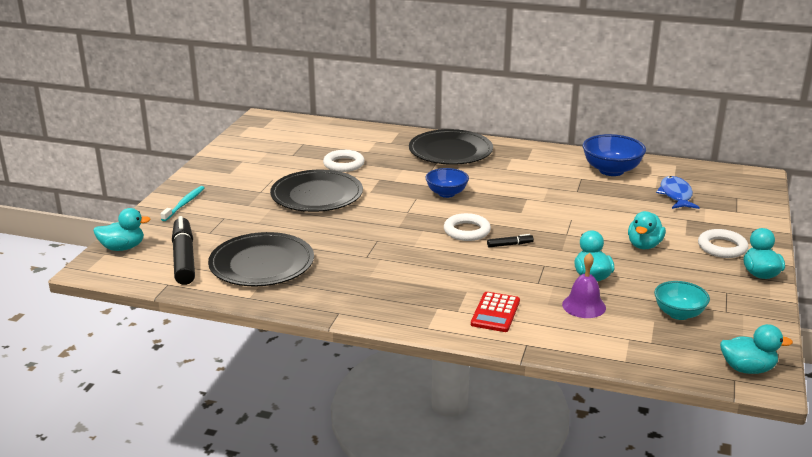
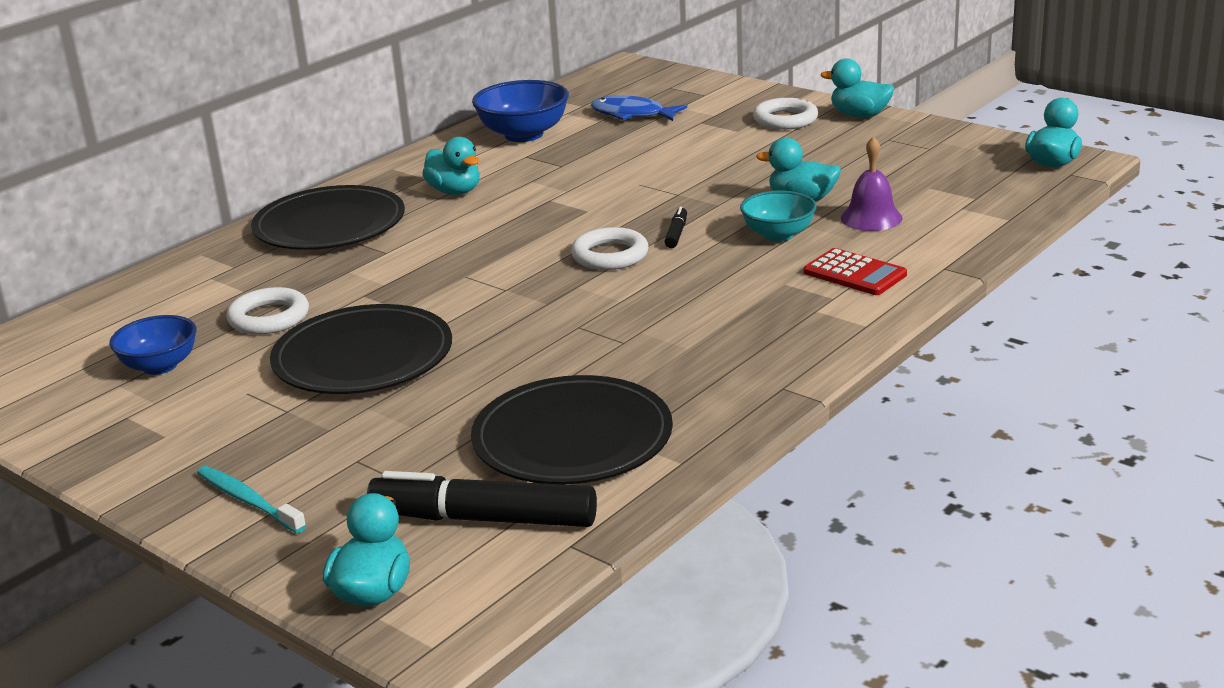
camera: 65 degrees left, 0 degrees up
blue bowl [425,168,469,198] -> blue bowl moved to [110,315,197,375]
turquoise duck [628,211,666,249] -> turquoise duck moved to [422,137,479,195]
turquoise bowl [654,281,710,320] -> turquoise bowl moved to [740,191,817,242]

